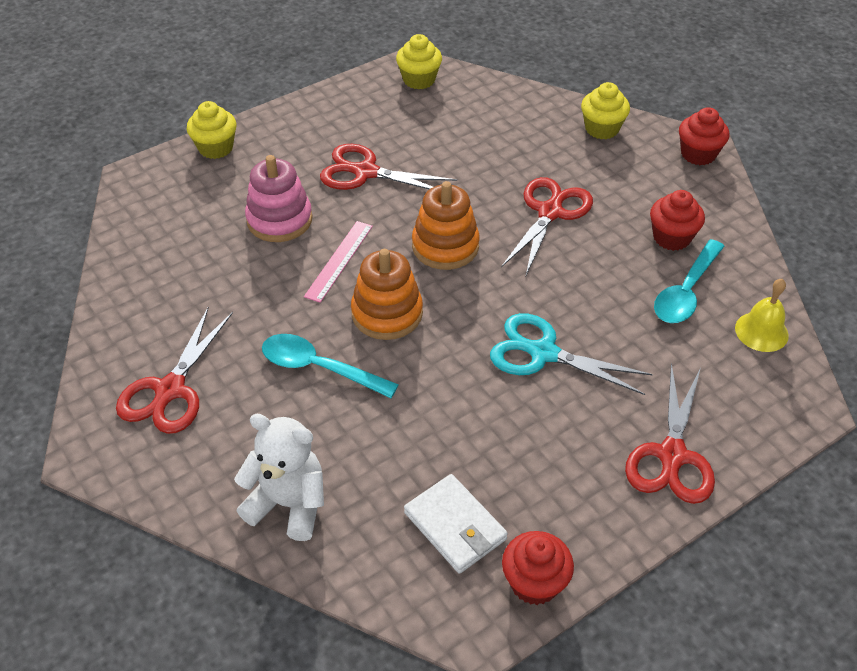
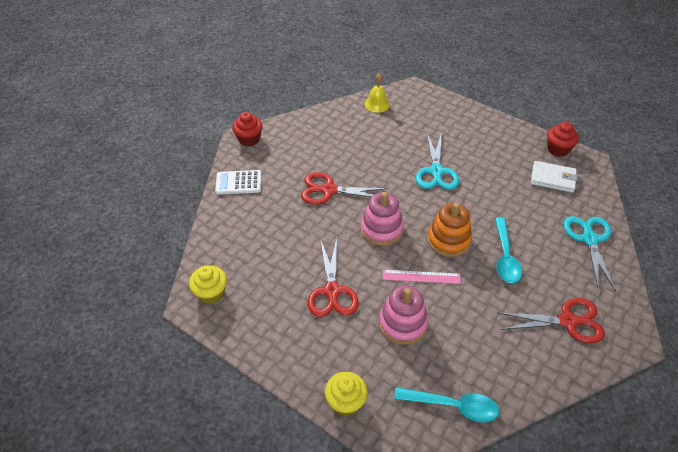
camera: 110 degrees left, 0 degrees up
white teddy bear [234,414,324,541] -> turquoise scissors [563,216,616,291]
white wallet [404,474,508,574] -> white wallet turned 75 degrees clockwise [531,161,578,193]
orange stacking toy [412,181,480,270] -> pink stacking toy [360,192,404,246]
yellow cupcake [581,82,630,139] -> white calculator [215,170,261,195]
red scissors [625,363,715,504] -> none
red cupcake [650,190,705,251] -> none
turquoise spoon [654,239,725,323] -> turquoise spoon moved to [394,387,499,423]

